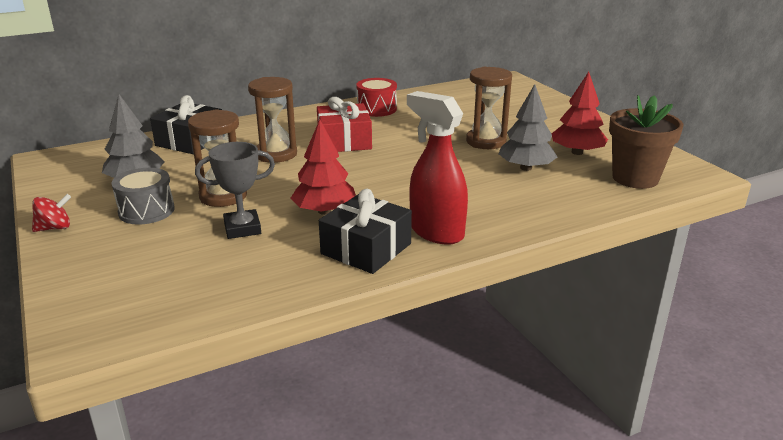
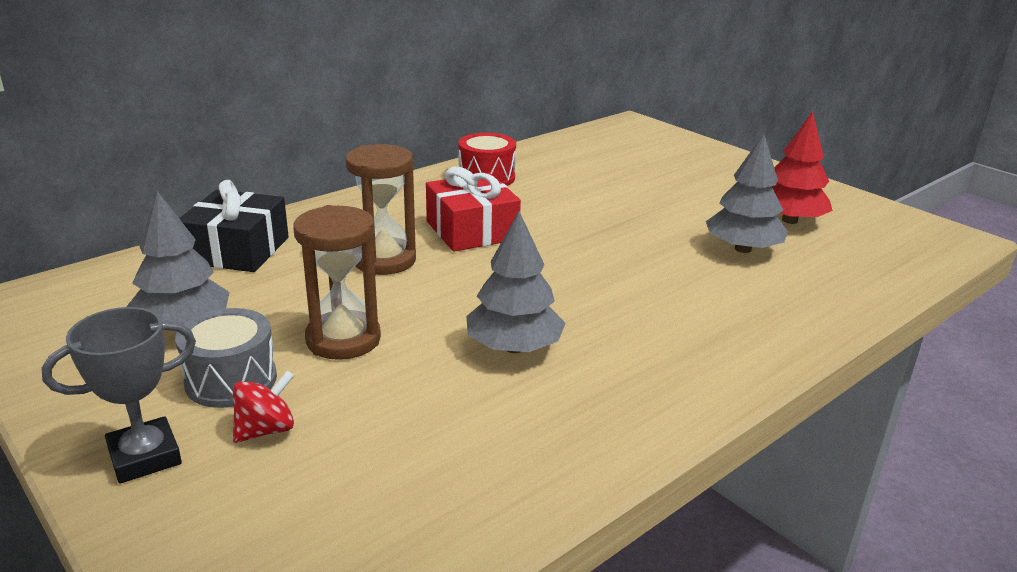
camera: 15 degrees left, 0 degrees up
red spinning top [32,194,71,232] -> red spinning top moved to [233,370,294,443]
grey trophy [195,142,275,239] -> grey trophy moved to [42,307,196,484]
red tree [290,119,356,215] -> grey tree [466,211,566,353]
black gift [319,189,412,274] -> none
red spray bottle [407,91,468,245] -> none
brown hourglass [466,67,512,149] -> none
brown flower pot [609,95,683,189] -> none

